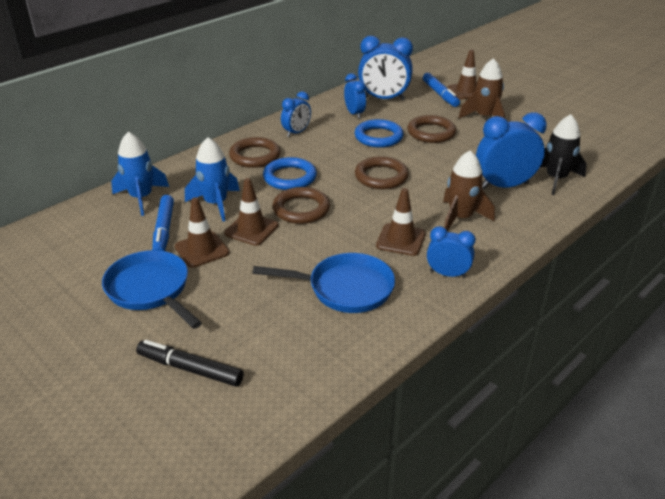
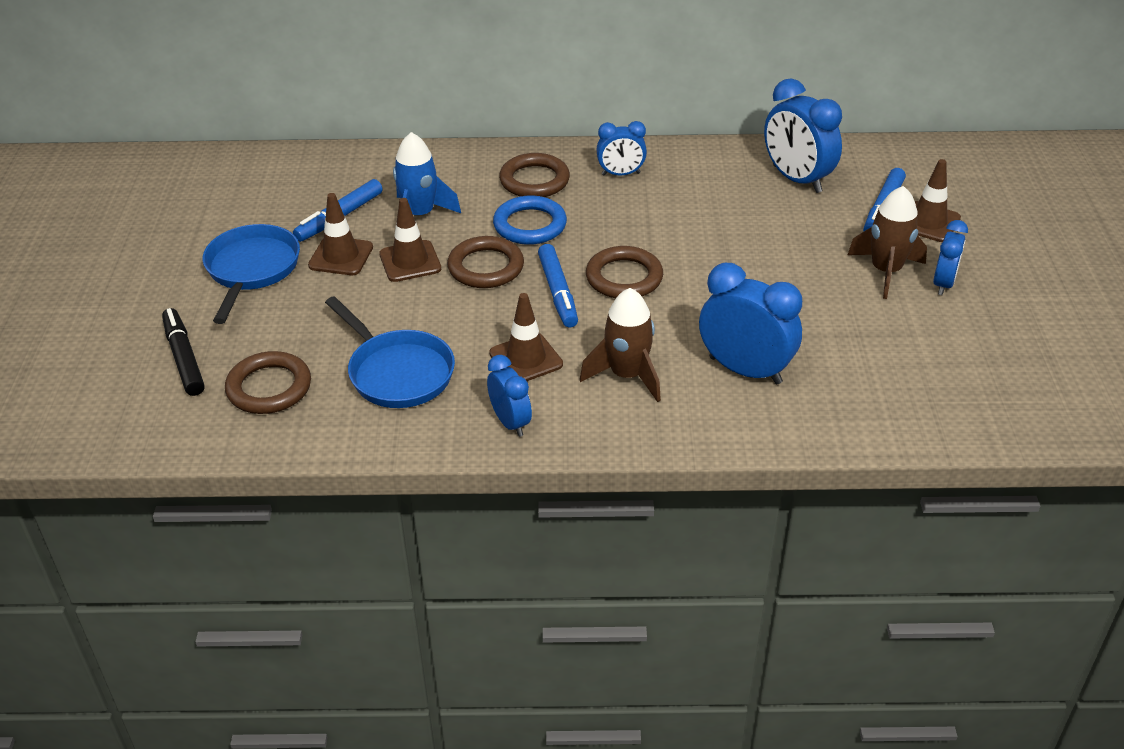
camera: 45 degrees right, 5 degrees up
blue rocket [111,132,169,216] -> none
blue clock [344,73,366,119] -> blue clock moved to [933,220,968,295]
blue ring [355,119,404,148] -> none
brown ring [407,115,456,143] -> brown ring moved to [225,351,311,414]
black rocket [540,114,587,195] -> none
none -> blue marker [538,244,578,327]

